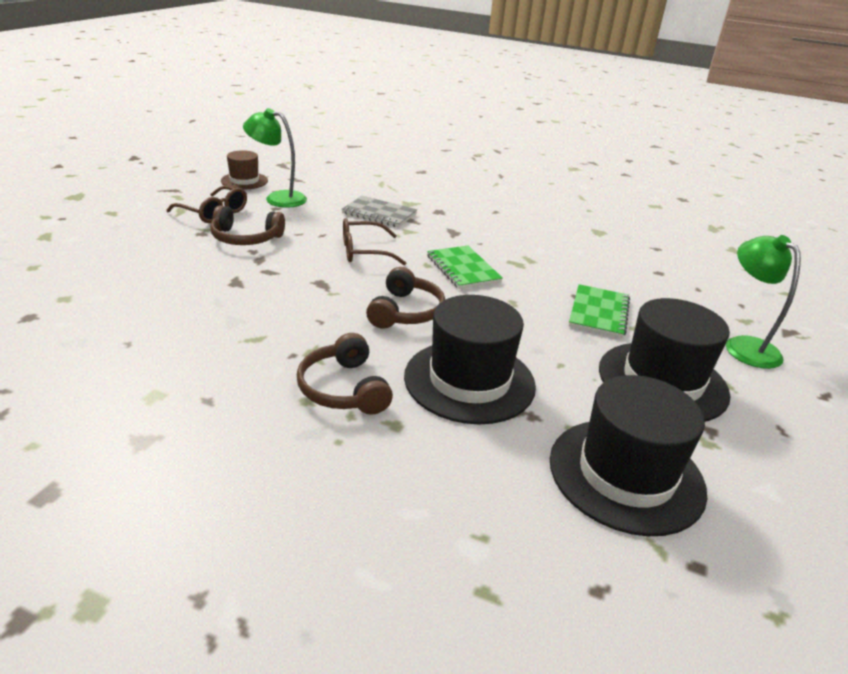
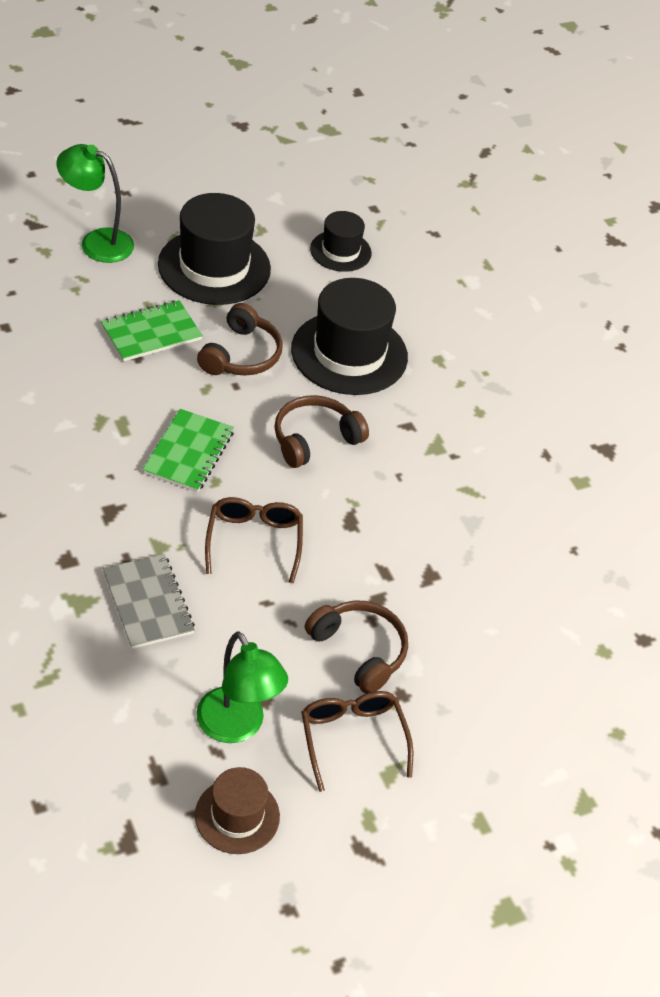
camera: 140 degrees left, 15 degrees up
brown headphones [297,333,393,415] -> brown headphones moved to [197,303,283,376]
brown glasses [343,218,406,265] -> brown glasses turned 120 degrees counterclockwise [205,497,303,583]
black hat [550,375,707,536] -> black hat [310,211,372,272], size x0.56
green lamp [726,235,801,369] -> green lamp turned 90 degrees clockwise [56,144,134,263]

